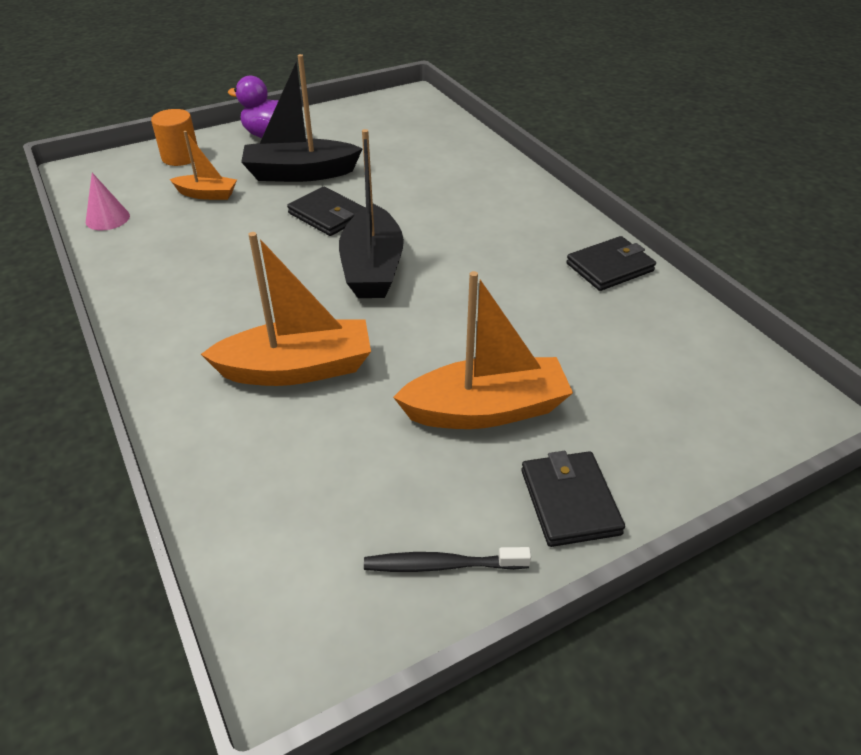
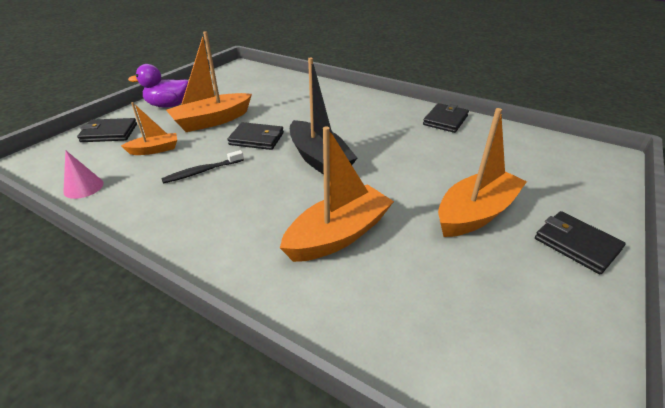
camera: 30 degrees left, 5 degrees down
orange cylinder [151,109,198,166] -> black wallet [77,118,137,142]
black boat [241,54,363,182] -> orange boat [166,31,252,132]
black toothbrush [364,547,531,572] -> black toothbrush moved to [161,150,244,183]

